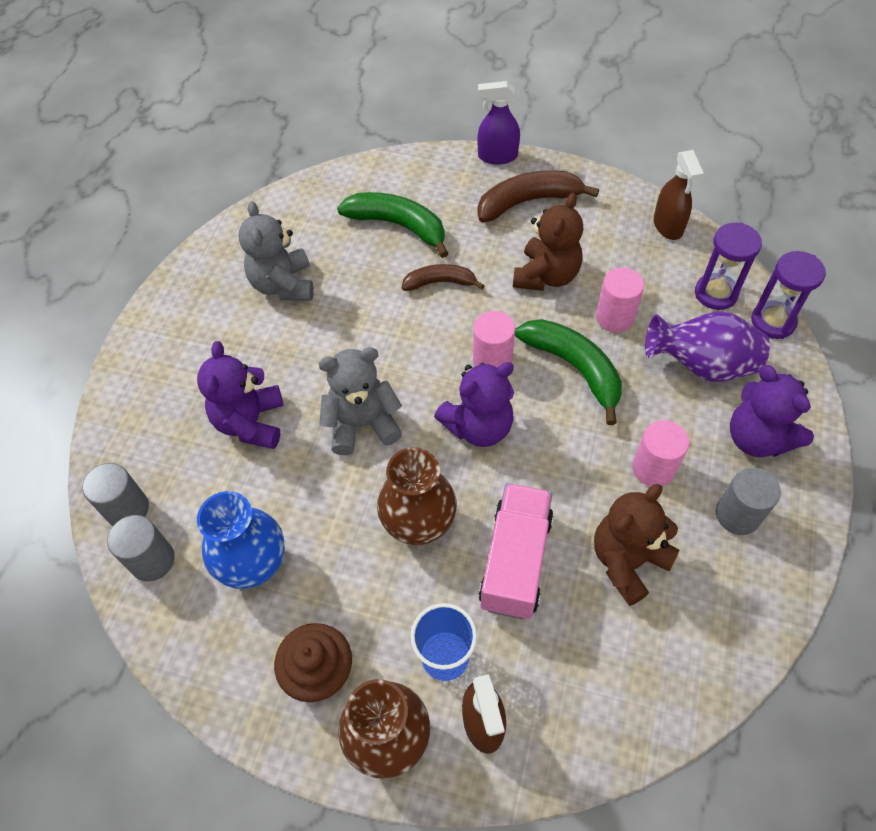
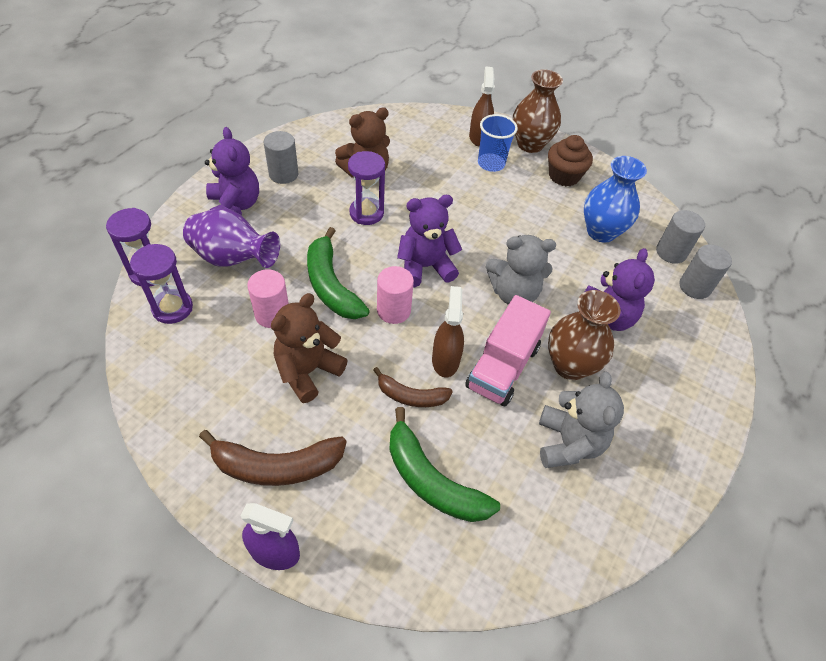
camera: 170 degrees left, 5 degrees down
brown vase [377,447,457,545] -> brown vase moved to [548,290,621,380]
pink truck [479,483,554,619] -> pink truck moved to [465,295,551,406]
pink cylinder [632,420,689,487] -> none
brown spray bottle [654,150,704,240] -> brown spray bottle moved to [432,286,464,377]
none -> purple hourglass [348,151,385,225]

